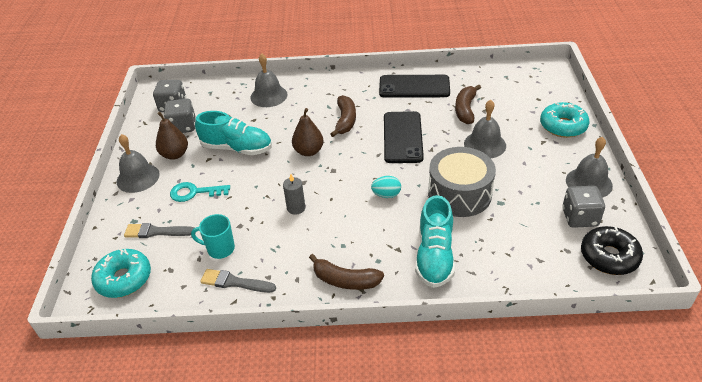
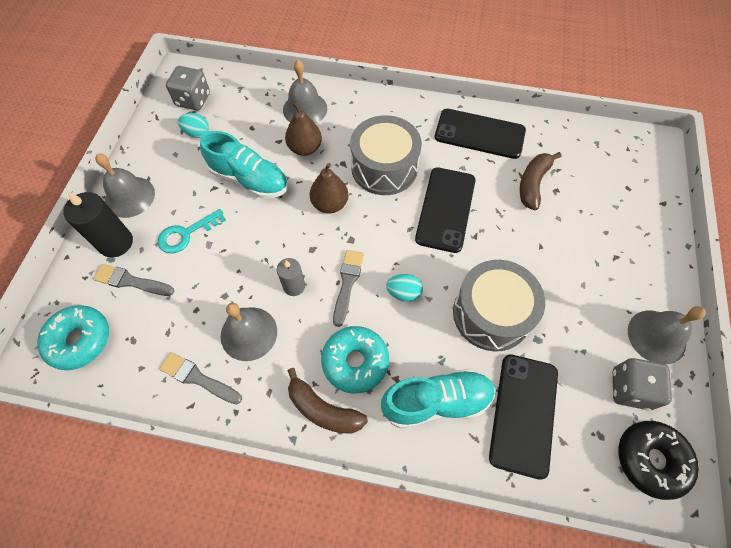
camera: 10 degrees right, 20 degrees up
brown pear [156,112,188,160] -> brown pear moved to [285,101,322,156]
grey dice [164,98,195,133] -> turquoise egg [178,113,209,138]
turquoise key [170,182,230,202] -> turquoise key turned 45 degrees counterclockwise [158,209,226,254]
turquoise mug [191,214,235,259] -> none
brown banana [330,95,356,137] -> grey drum [350,115,422,195]
turquoise shoe [415,195,455,288] -> turquoise shoe turned 120 degrees counterclockwise [381,369,496,429]
grey bell [464,100,506,158] -> grey bell moved to [221,303,277,361]
turquoise donut [540,102,590,138] -> turquoise donut moved to [321,326,389,393]
none -> black candle [63,191,133,257]
none -> grey brush [333,250,364,327]
none -> black phone [489,354,558,479]

